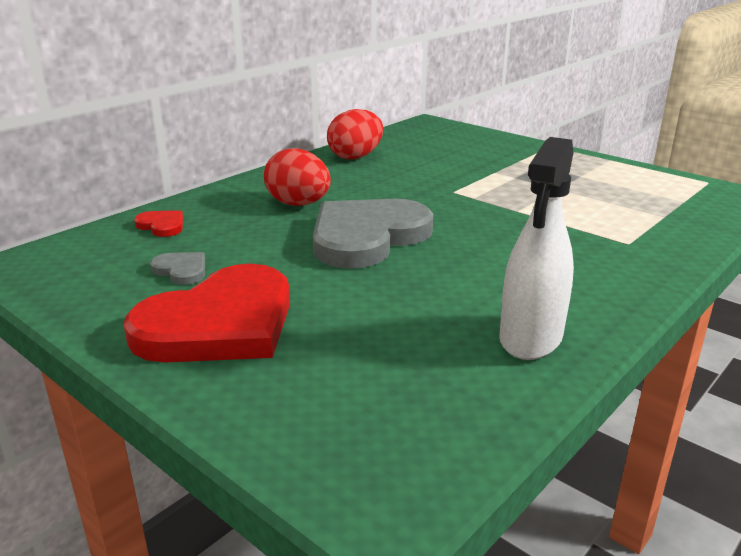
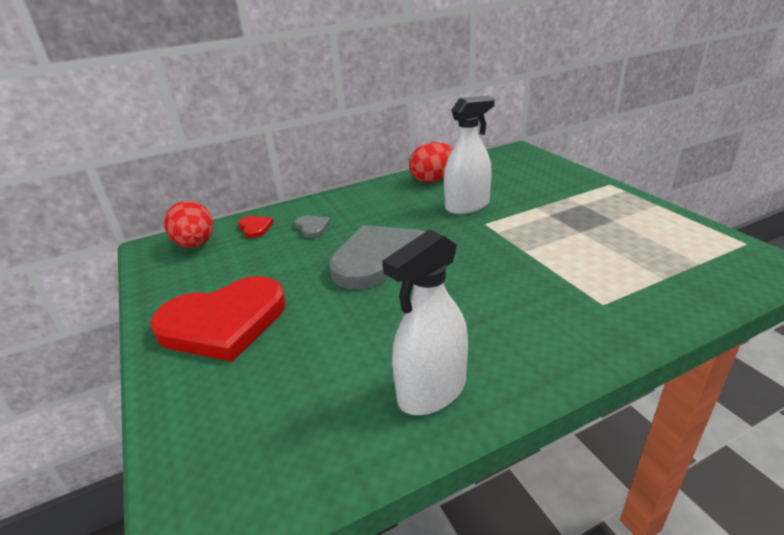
camera: 25 degrees right, 5 degrees up
grey heart [150,252,205,285] -> grey heart moved to [295,215,330,238]
red egg [264,148,331,206] -> red egg moved to [164,201,213,248]
none -> white spray bottle [444,96,495,214]

